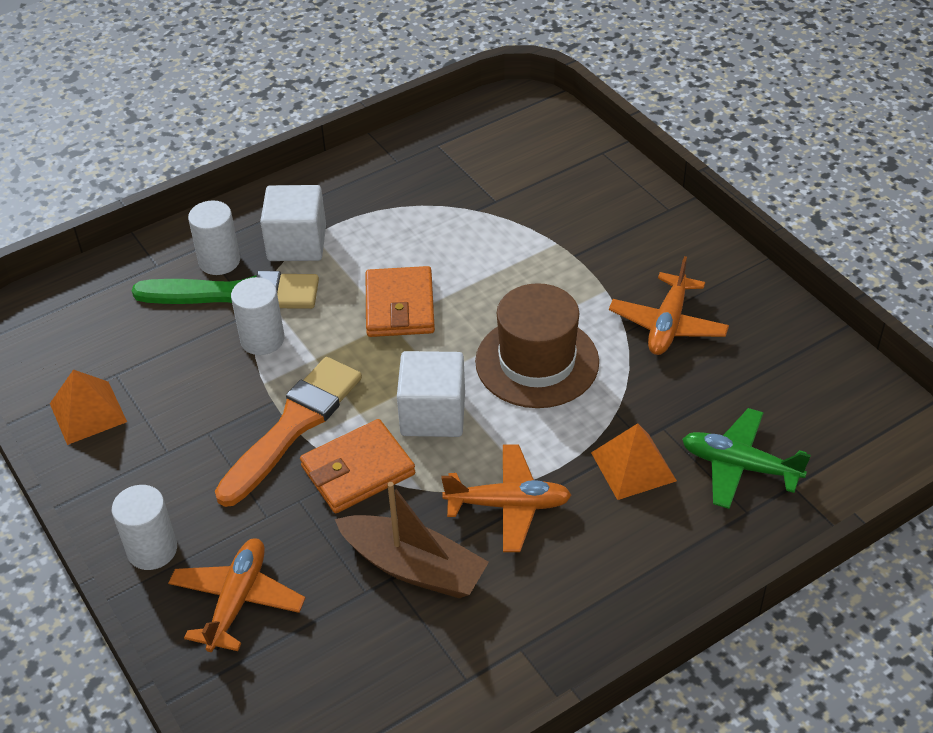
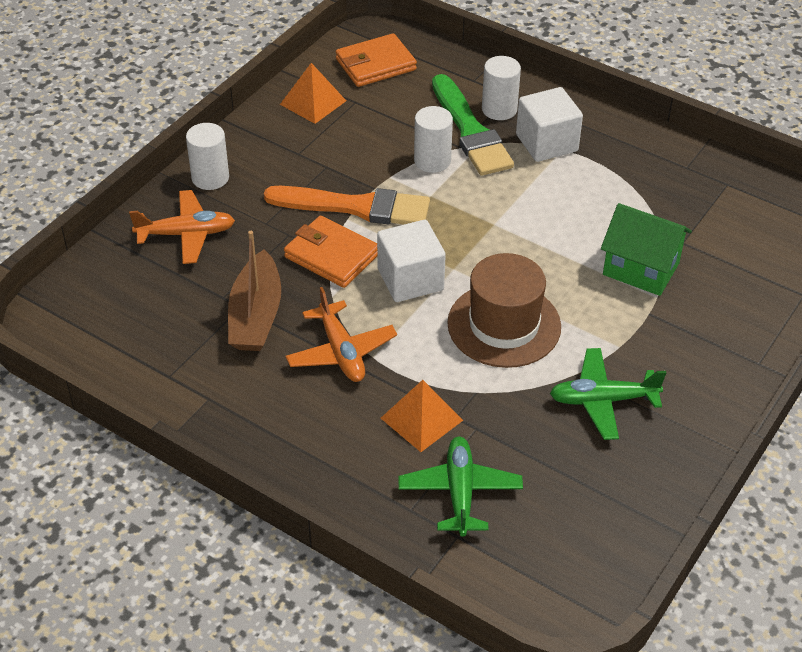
camera: 65 degrees right, 0 degrees up
orange wallet [366,266,435,337] -> orange wallet moved to [336,33,417,87]
orange plane [609,256,729,355] -> green plane [550,348,666,440]
none -> green house [601,203,692,296]

